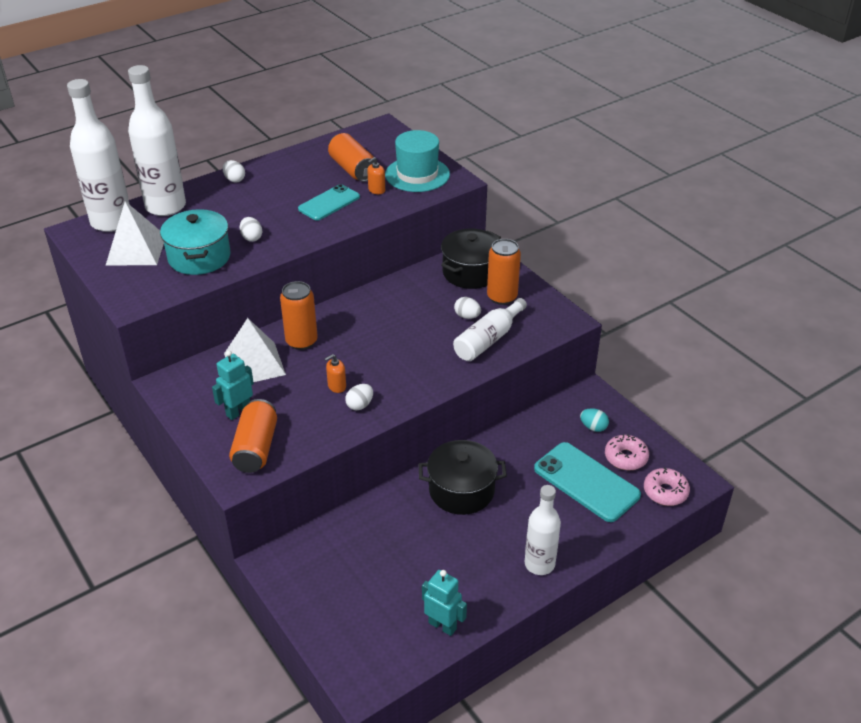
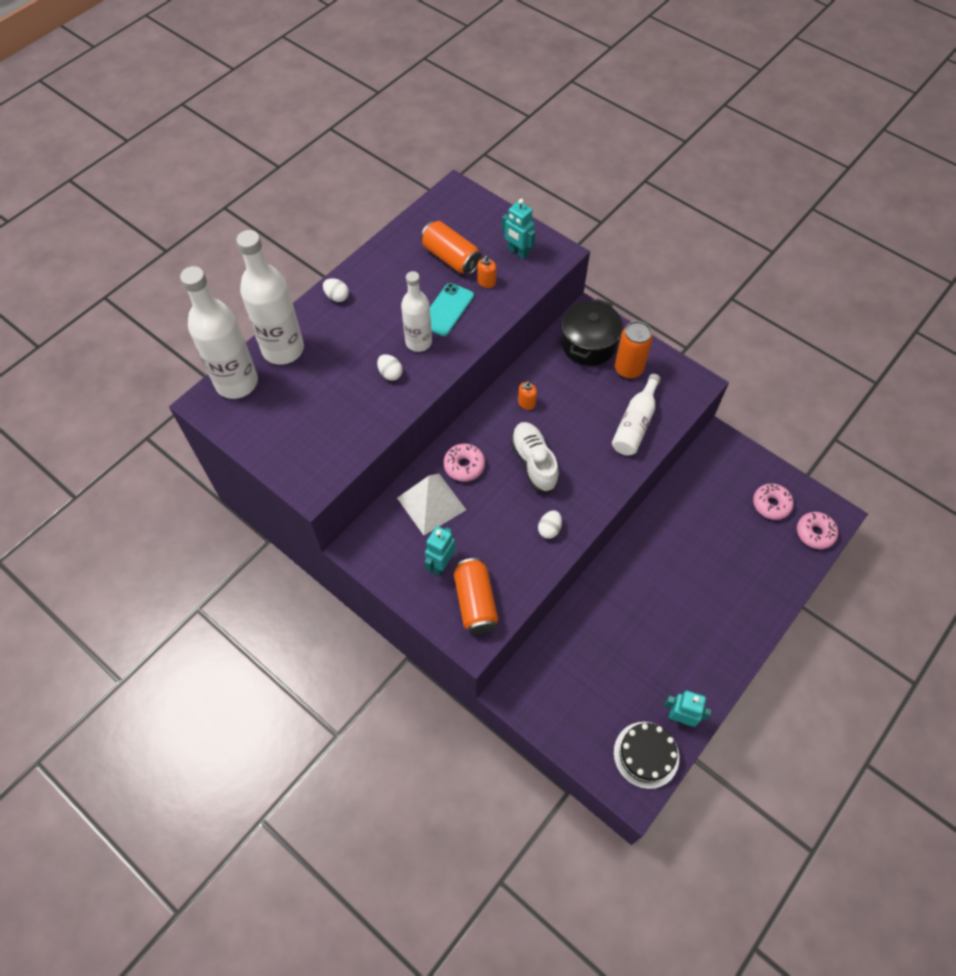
camera: 15 degrees left, 20 degrees up
white pyramid [105,201,164,266] -> none
turquoise pot [160,209,231,275] -> none
orange can [280,281,318,350] -> pink donut [444,444,485,482]
orange soap dispenser [324,354,346,393] -> orange soap dispenser moved to [518,381,537,410]
turquoise hat [385,130,450,192] -> turquoise robot [502,199,535,259]
black pot [419,440,507,515] -> none
white egg [454,297,481,319] -> none
white bottle [525,485,561,575] -> white bottle moved to [401,271,432,352]
turquoise phone [534,442,641,522] -> none
turquoise egg [580,408,609,432] -> none
none -> white shoe [510,422,559,493]
none -> black cake [614,722,679,789]

